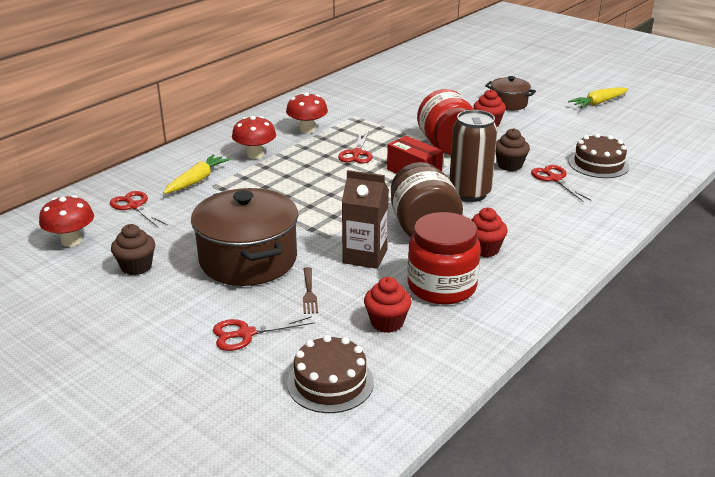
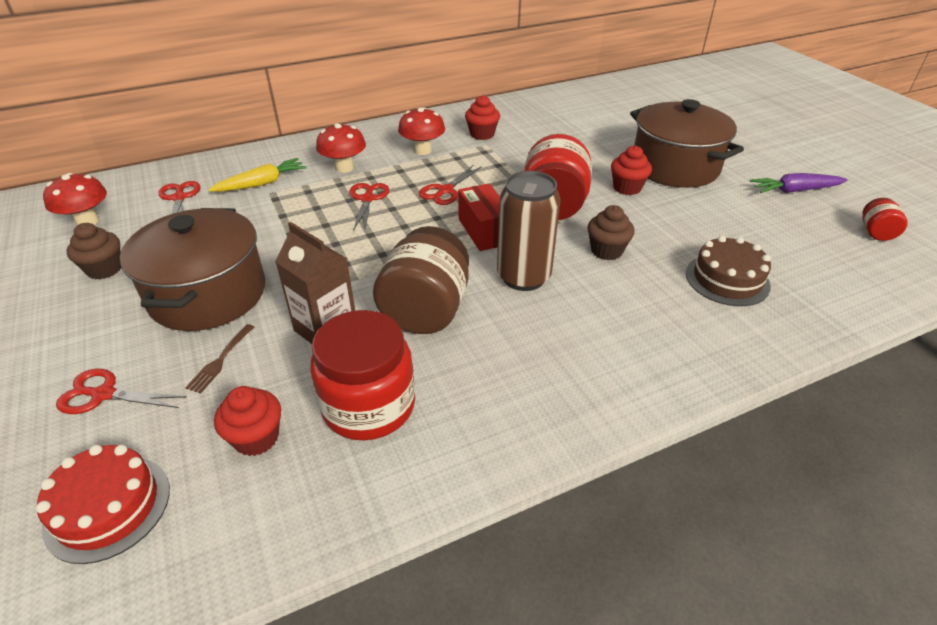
camera: 25 degrees right, 10 degrees up
brown cake [287,335,374,413] -> red cake [36,445,170,564]
red cupcake [471,208,508,257] -> red cupcake moved to [465,95,500,140]
brown pot [485,76,536,111] -> brown pot [630,99,744,188], size x1.90
red scissors [531,165,591,202] -> red scissors moved to [350,183,389,231]
yellow carrot [568,87,628,108] -> purple carrot [750,173,848,193]
none -> red jar [862,198,908,241]

